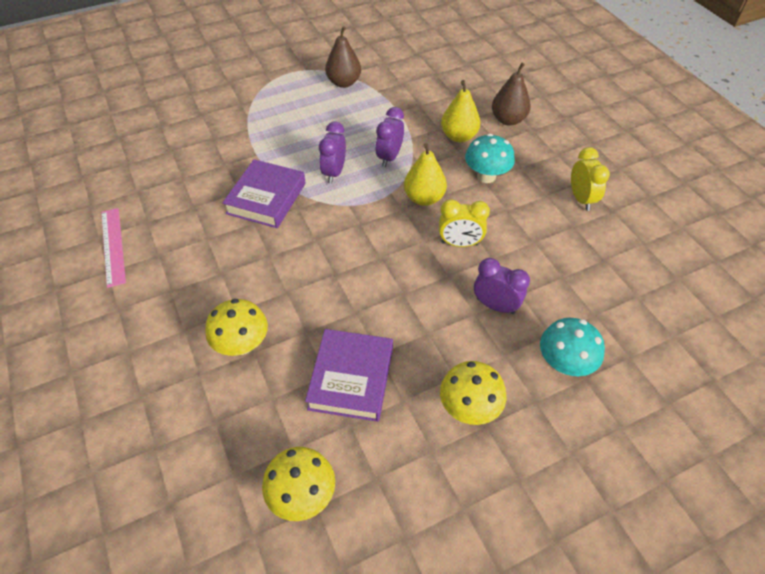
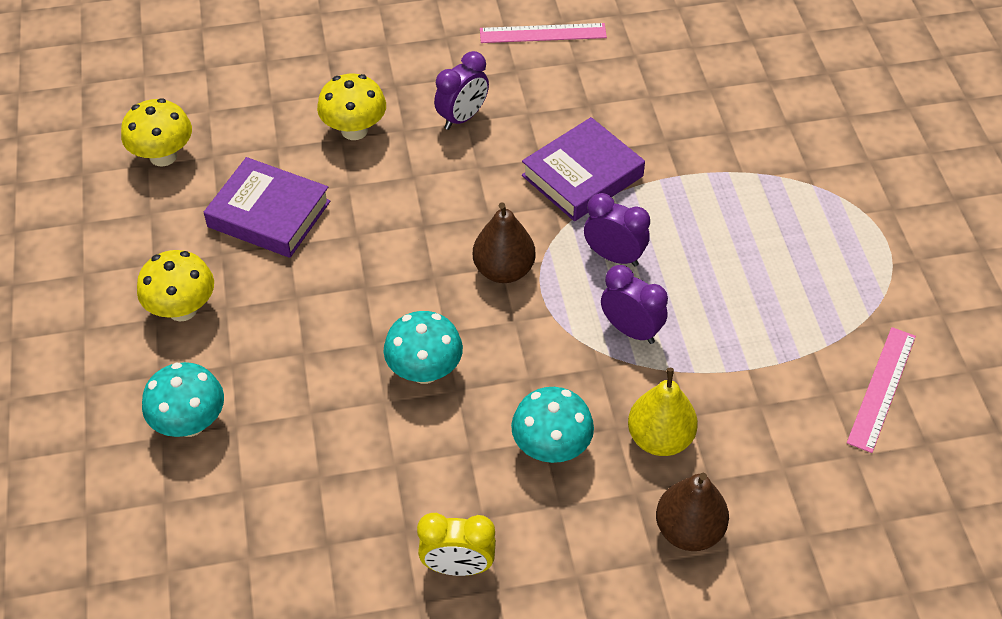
camera: 105 degrees right, 0 degrees up
purple book [222,159,306,228] -> purple book turned 75 degrees counterclockwise [522,117,645,221]
brown pear [325,26,361,88] -> brown pear moved to [473,202,536,283]
yellow pear [404,143,447,206] -> none
yellow clock [439,199,490,247] -> turquoise mushroom [384,311,463,384]
purple clock [474,258,530,314] -> purple clock moved to [434,51,489,130]
none -> pink ruler [847,327,916,453]

